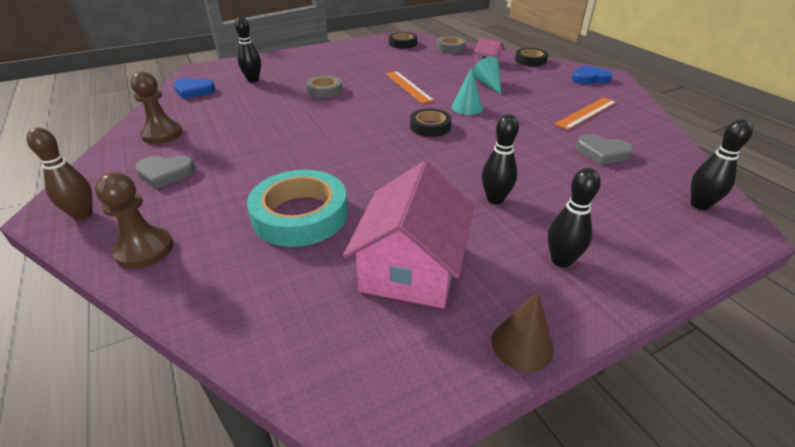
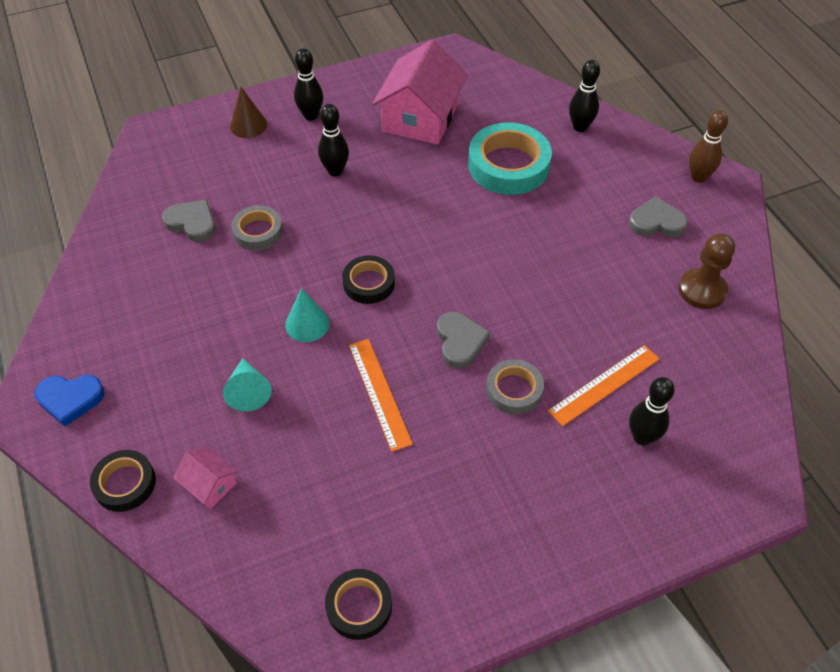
camera: 175 degrees left, 15 degrees up
brown pawn [95,172,173,269] -> none
blue heart [173,78,216,99] -> none
grey tape [436,36,466,53] -> grey tape moved to [231,205,283,251]
brown cone [492,291,554,372] -> brown cone moved to [230,87,267,138]
orange ruler [554,97,617,130] -> orange ruler moved to [548,345,660,426]
black bowling pin [691,119,753,210] -> black bowling pin moved to [569,60,600,132]
none -> grey heart [437,312,490,368]

